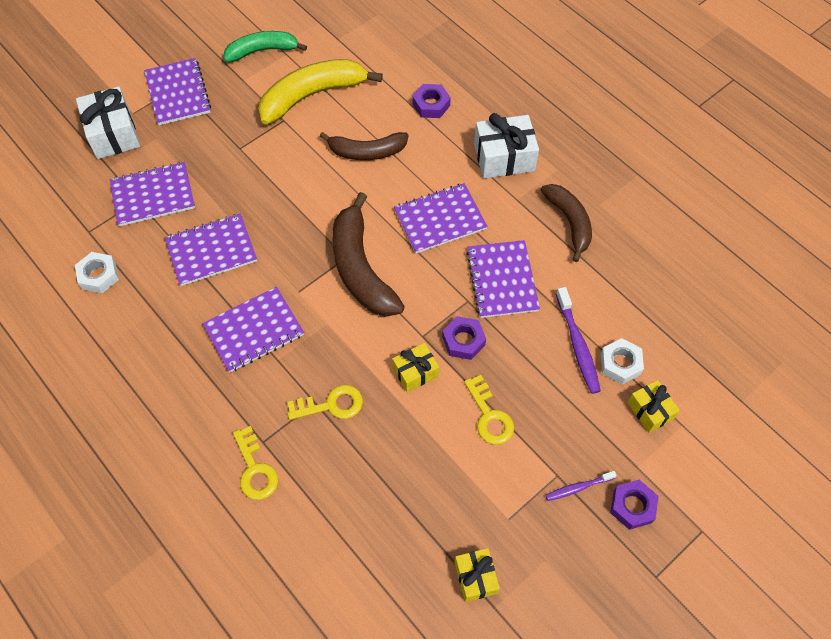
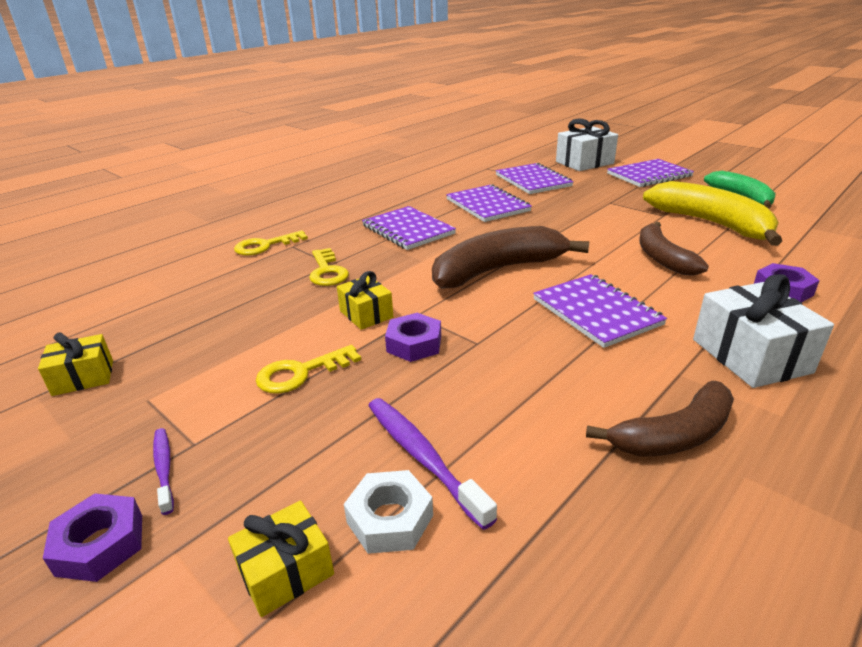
camera: 85 degrees right, 30 degrees down
white nut [75,252,119,293] -> none
purple notebook [466,240,540,318] -> none
purple toothbrush [556,287,601,394] -> purple toothbrush turned 75 degrees clockwise [368,398,497,530]

